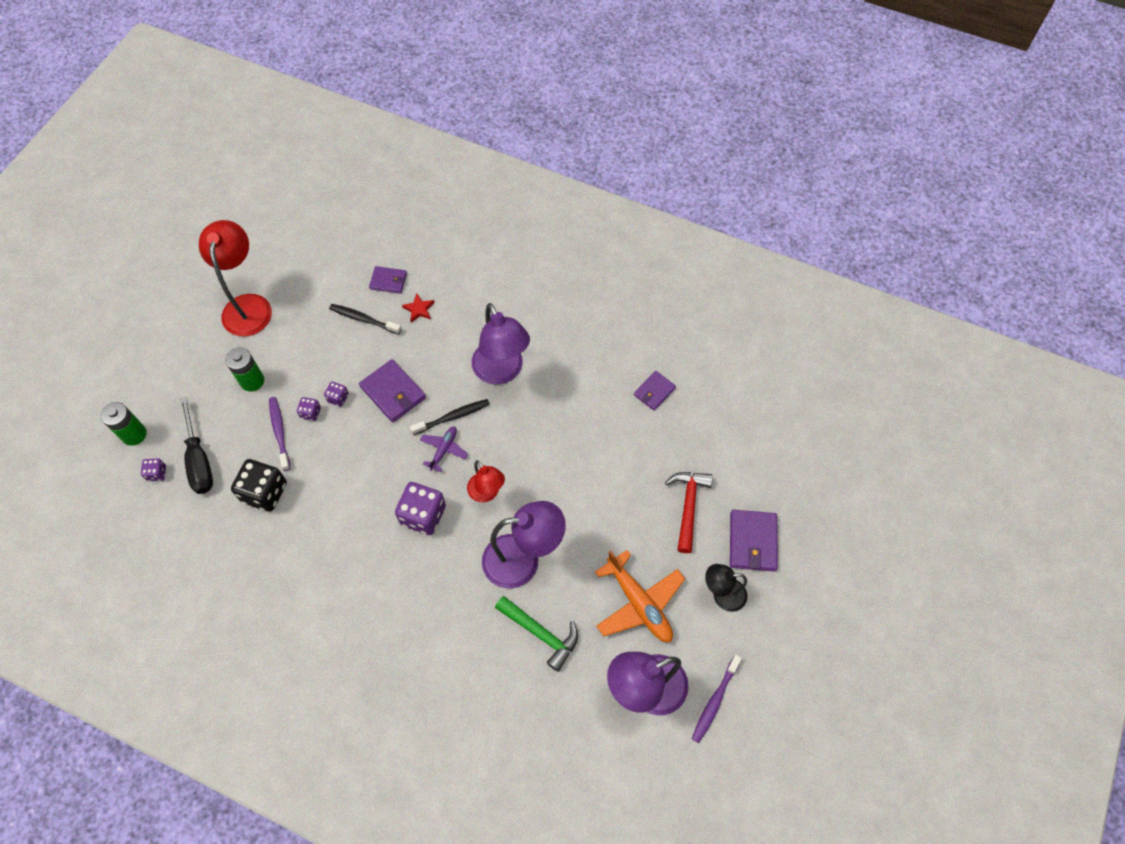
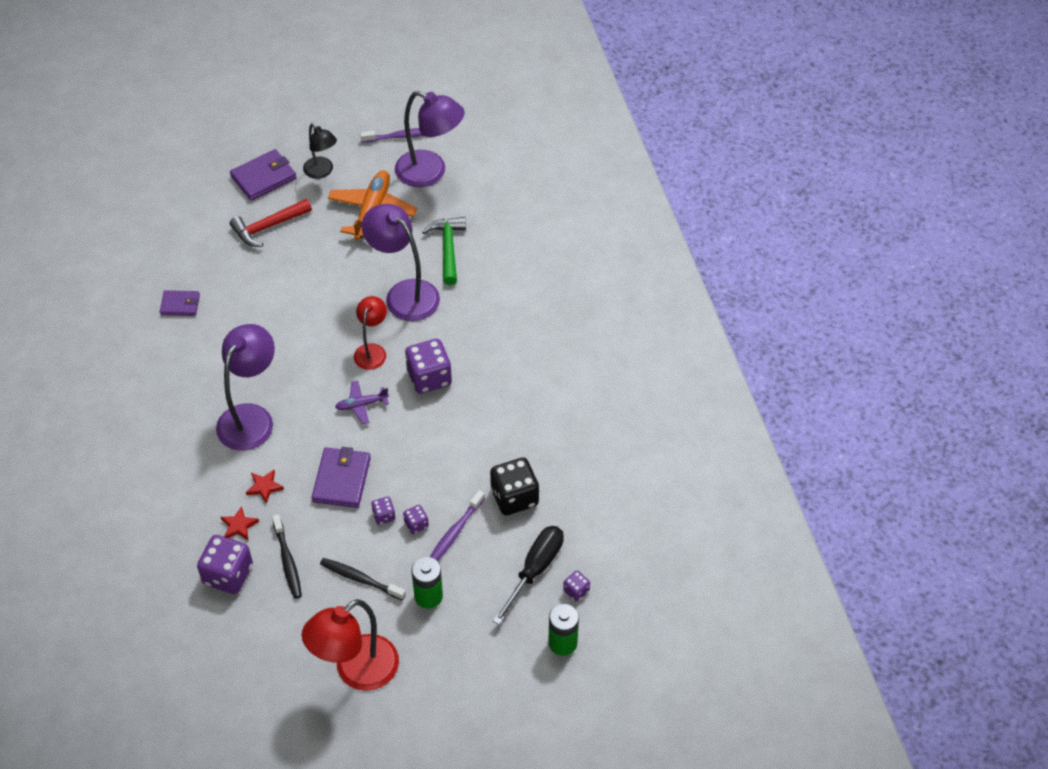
camera: 130 degrees left, 10 degrees down
purple wallet [369,266,407,294] -> purple dice [197,535,253,594]
black toothbrush [410,399,490,435] -> black toothbrush moved to [320,558,406,600]
none -> red star [246,470,284,504]

